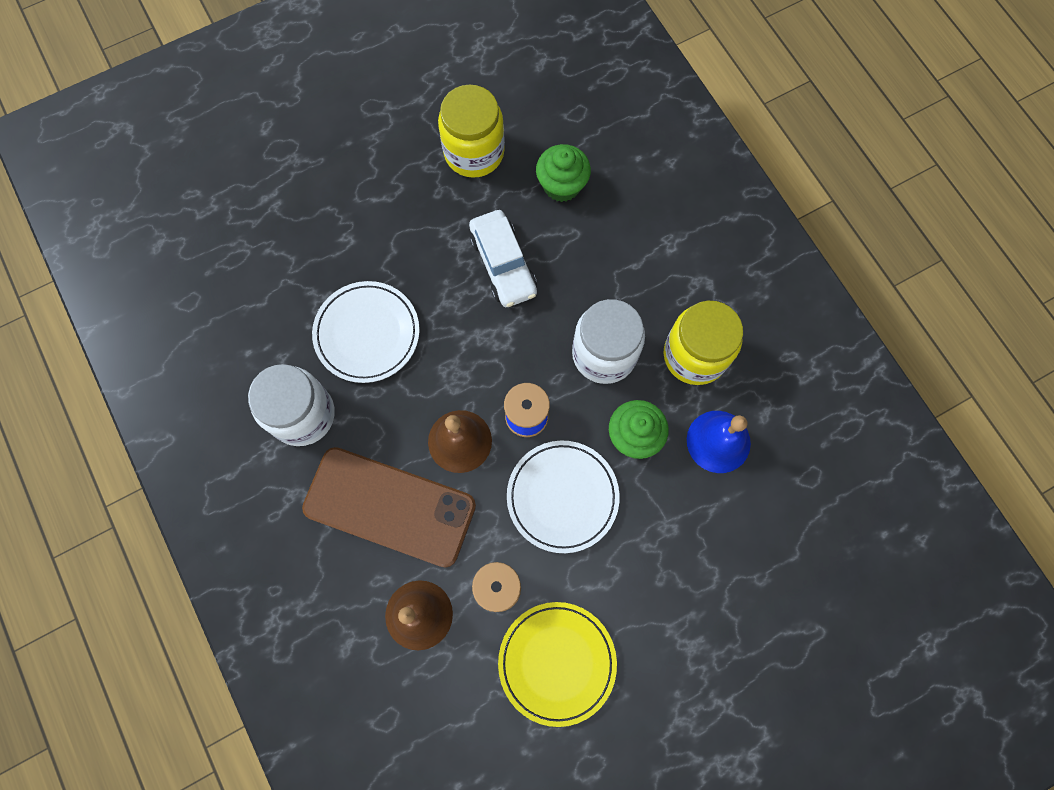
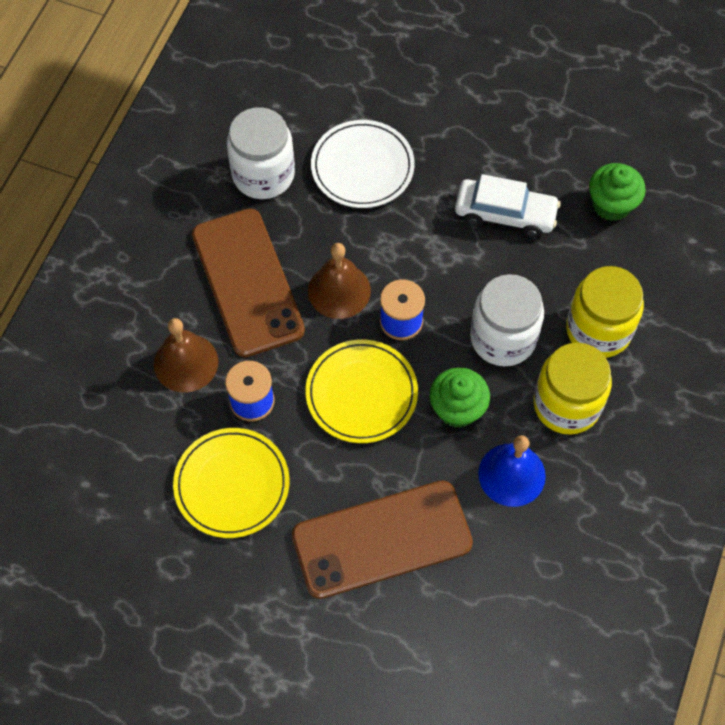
camera: 50 degrees right, 10 degrees down
yellow jar [438,85,505,178] -> yellow jar moved to [566,266,644,358]
white car [469,210,537,307] -> white car turned 105 degrees counterclockwise [455,174,560,237]
white plate [507,441,620,553] -> yellow plate [306,339,418,443]
none -> brown phone [292,481,473,599]

